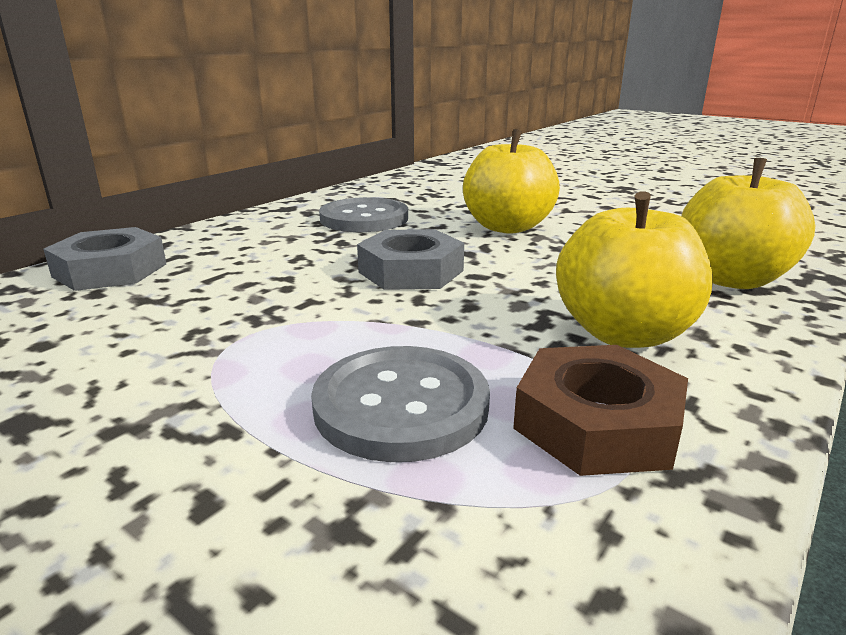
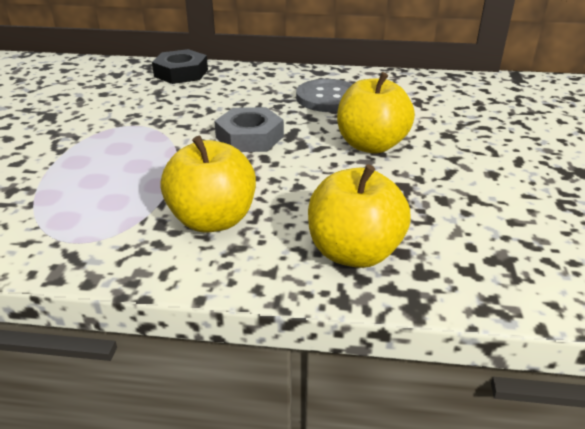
camera: 60 degrees right, 10 degrees up
grey nut [43,227,166,291] -> black nut [152,49,208,84]
grey button [311,346,490,462] -> none
brown nut [513,345,688,476] -> none

